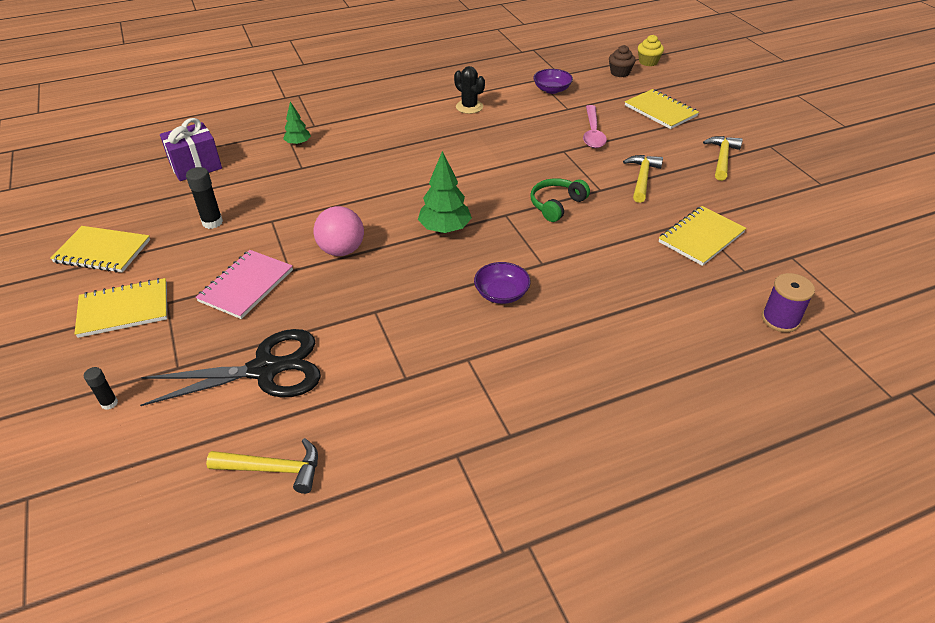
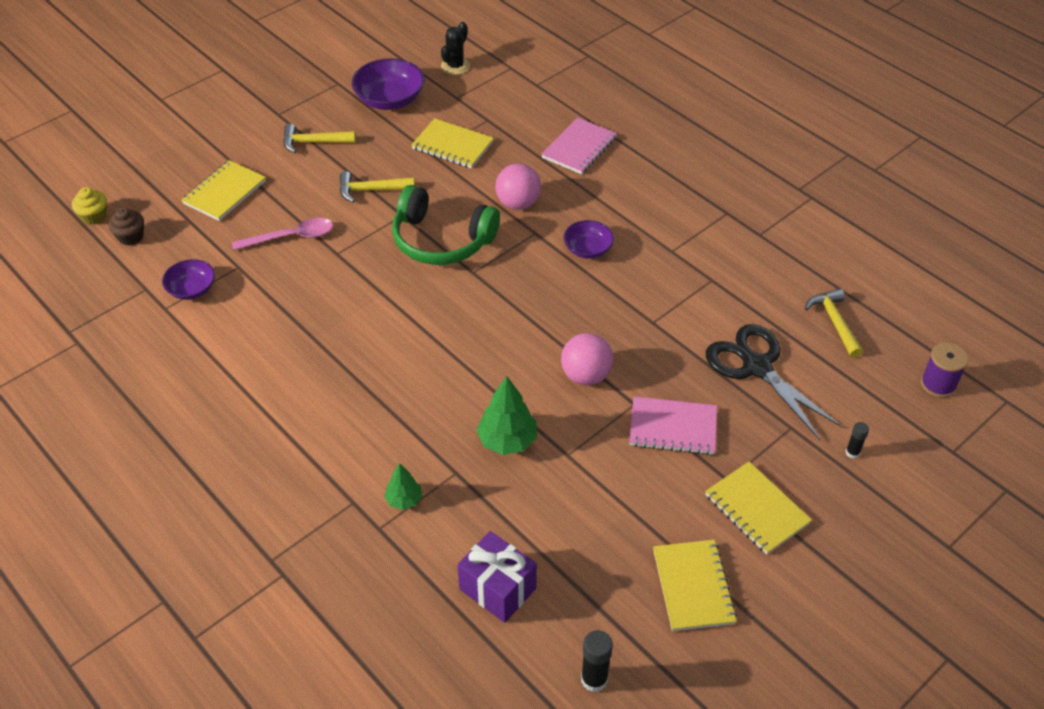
camera: 110 degrees left, 5 degrees up
black glue stick [186,167,223,229] -> black glue stick moved to [581,630,613,692]
green tree [418,151,472,233] -> green tree moved to [476,376,537,455]
black cactus [454,66,485,114] -> black cactus moved to [441,22,470,75]
green headphones [531,178,590,222] -> green headphones [392,185,500,265], size x1.75
purple spool [762,273,815,332] -> purple spool moved to [921,343,968,398]
none -> purple bowl [352,58,425,110]
none -> pink ball [495,164,541,210]
none -> pink notebook [541,117,617,174]

